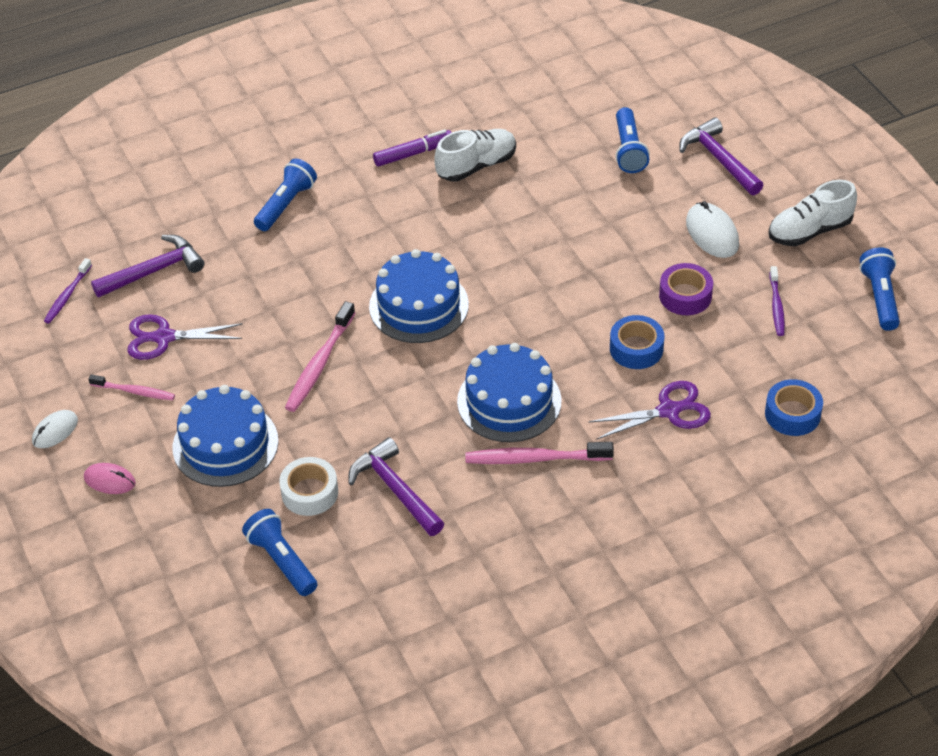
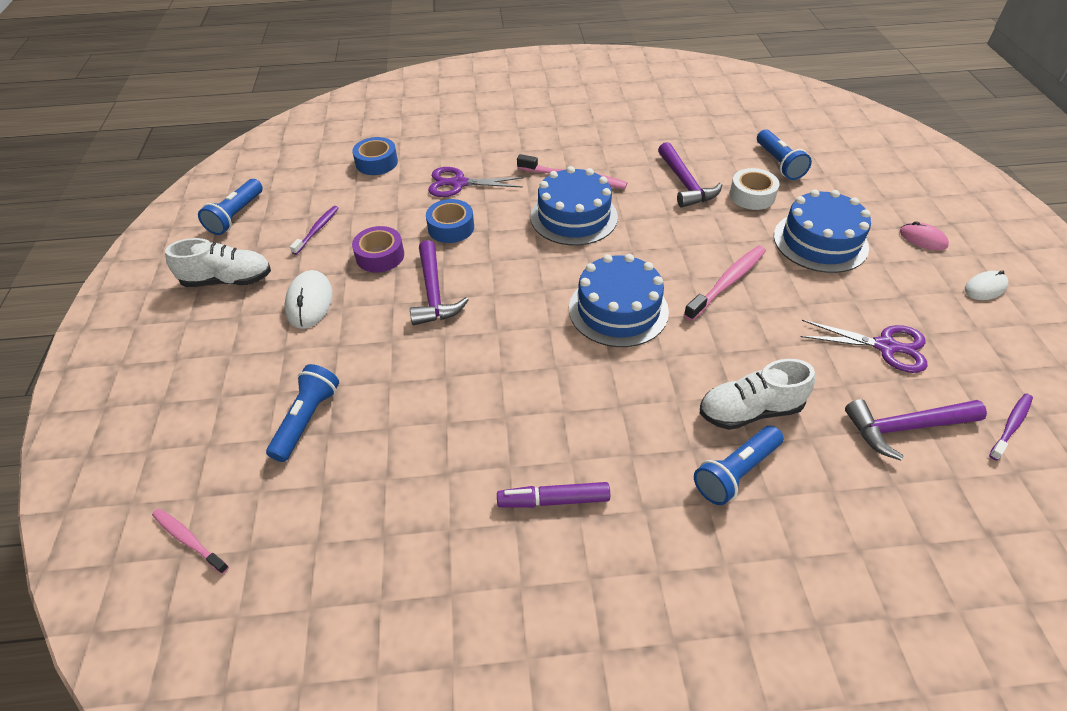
camera: 160 degrees left, 0 degrees up
pink toothbrush [88,374,175,400] -> pink toothbrush moved to [152,509,229,574]
white shoe [434,129,516,181] -> white shoe moved to [700,359,815,430]
purple hammer [679,118,764,195] -> purple hammer moved to [410,240,469,325]

